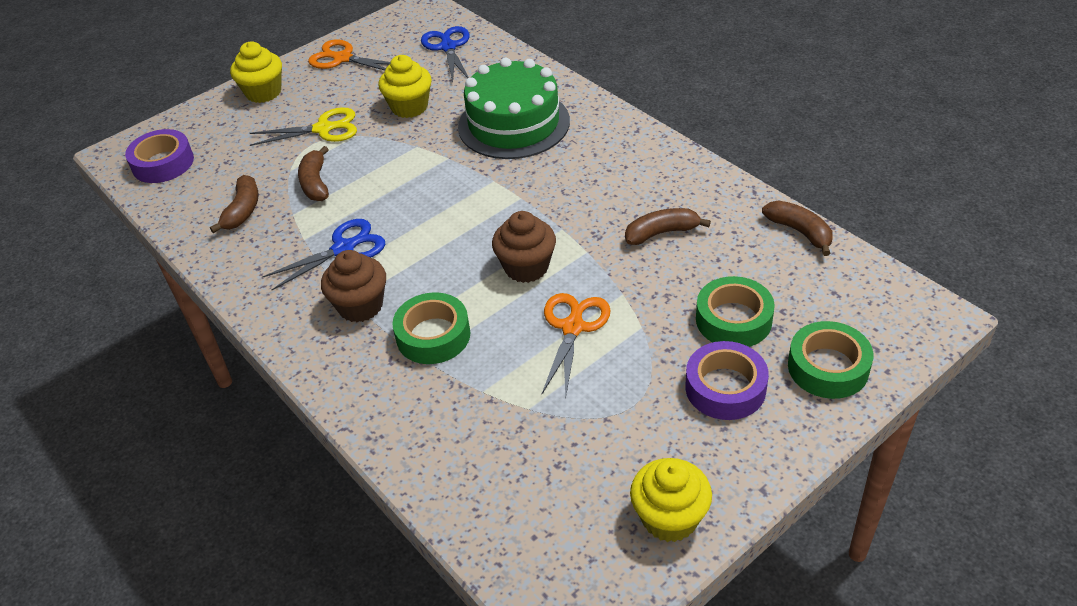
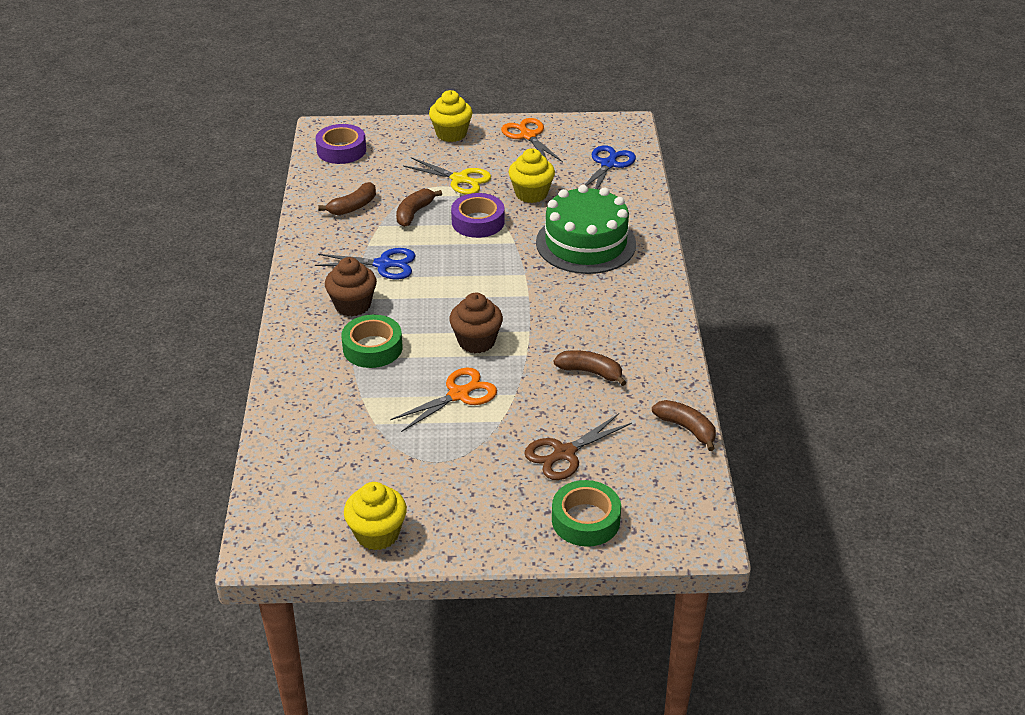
camera: 35 degrees right, 5 degrees down
purple tape [685,341,769,420] -> purple tape moved to [451,193,504,238]
green tape [696,276,775,347] -> brown scissors [524,413,632,480]
brown banana [762,201,833,256] -> brown banana turned 45 degrees counterclockwise [652,400,716,451]

